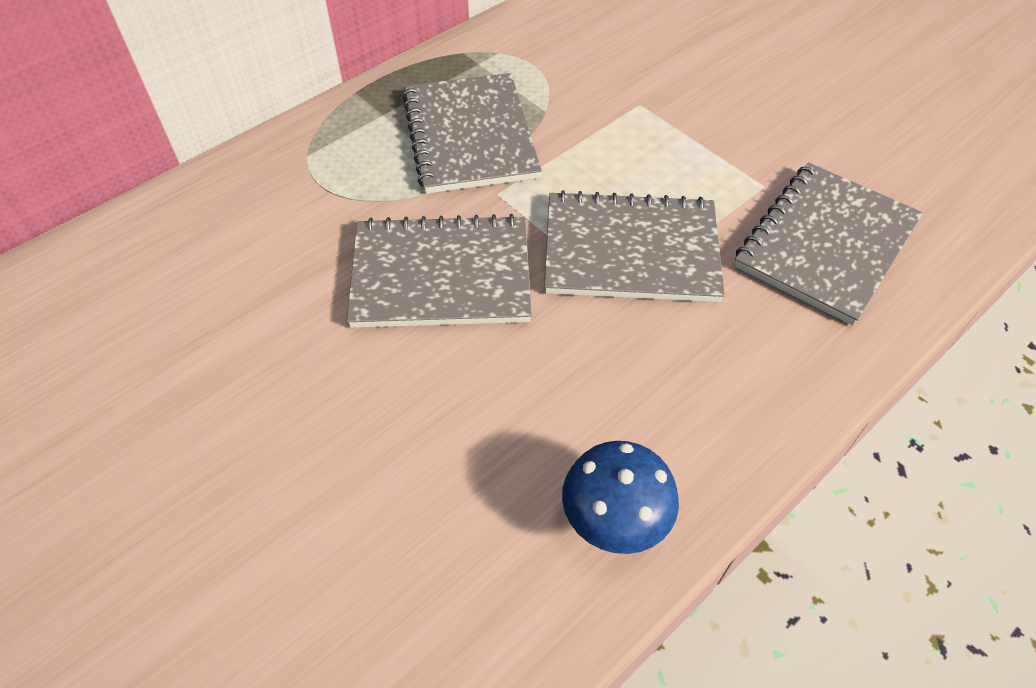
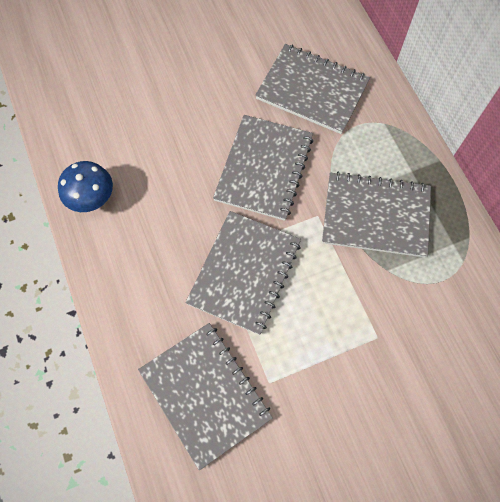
camera: 110 degrees right, 15 degrees up
none -> grey notebook [255,44,370,134]

